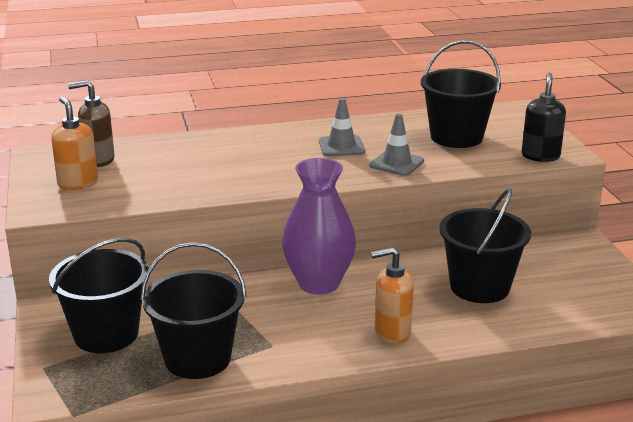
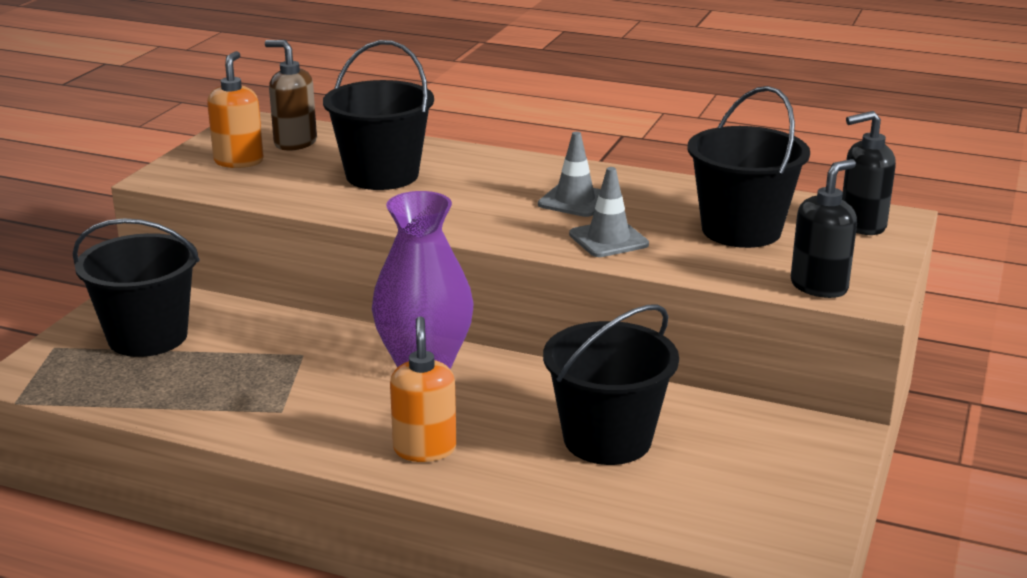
camera: 35 degrees right, 0 degrees up
black bucket [141,242,247,379] -> black bucket moved to [323,40,434,190]
orange soap dispenser [371,247,414,344] -> orange soap dispenser turned 60 degrees clockwise [390,316,456,462]
none -> black soap dispenser [842,111,896,235]

